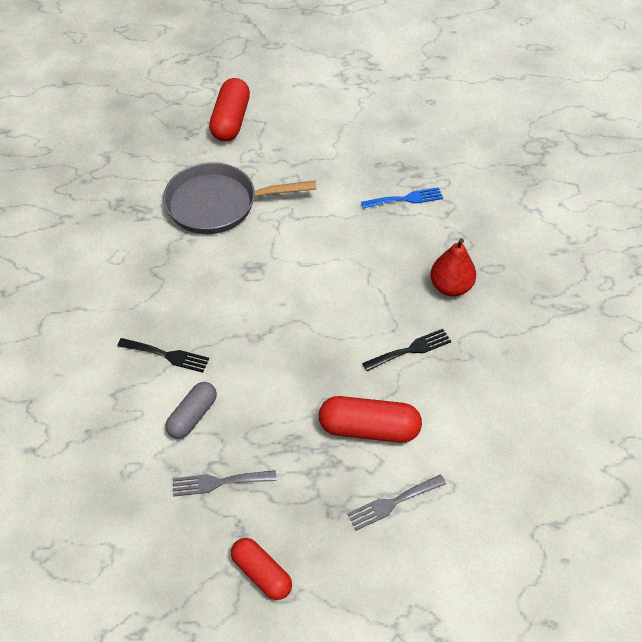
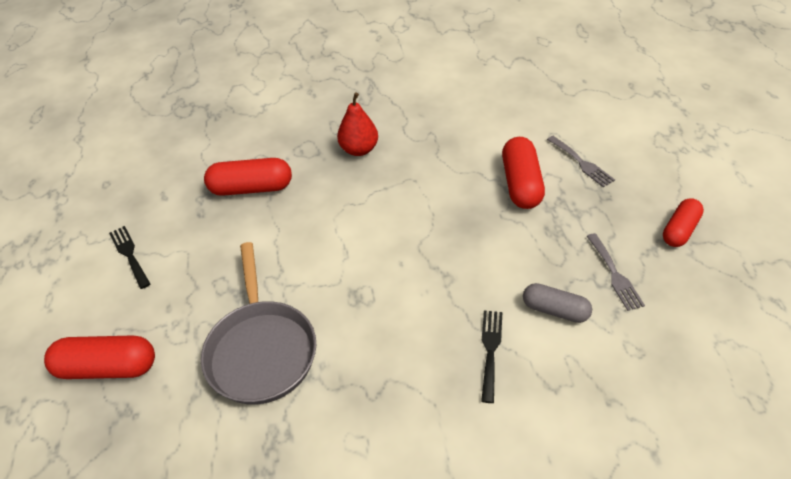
camera: 95 degrees left, 5 degrees down
blue fork [361,187,443,209] -> red capsule [204,158,292,196]
black fork [362,329,451,371] -> black fork moved to [109,226,150,289]

